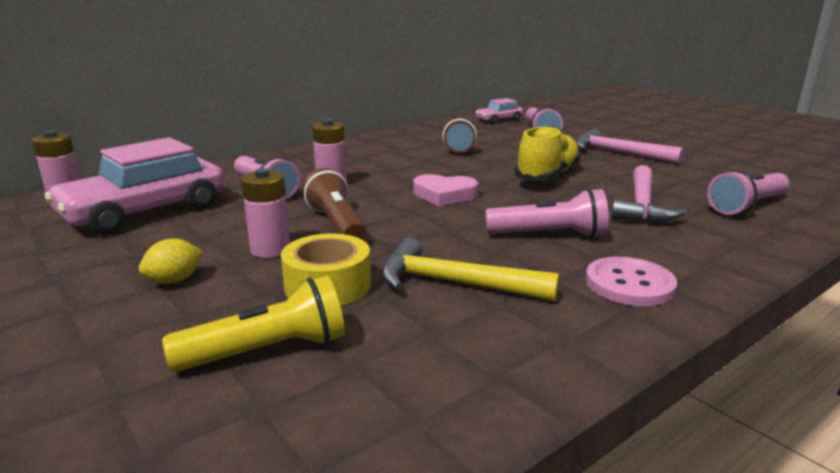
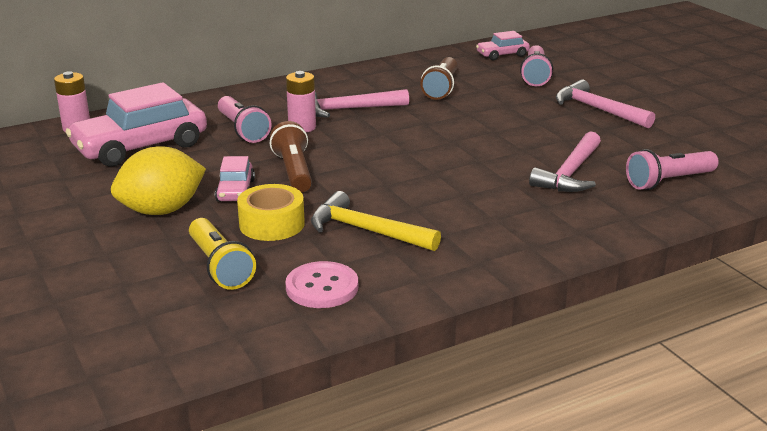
camera: 10 degrees right, 5 degrees up
yellow lemon [138,238,203,284] -> yellow lemon [111,146,206,215], size x2.04
yellow flashlight [162,276,345,372] -> yellow flashlight turned 75 degrees clockwise [189,218,256,290]
pink battery [241,168,290,258] -> pink car [215,156,255,202]
pink heart [413,174,478,206] -> none
pink flashlight [485,188,609,238] -> none
yellow shoe [514,126,581,181] -> none
pink button [586,257,677,306] -> pink button moved to [285,261,358,308]
none -> pink hammer [315,89,409,118]

